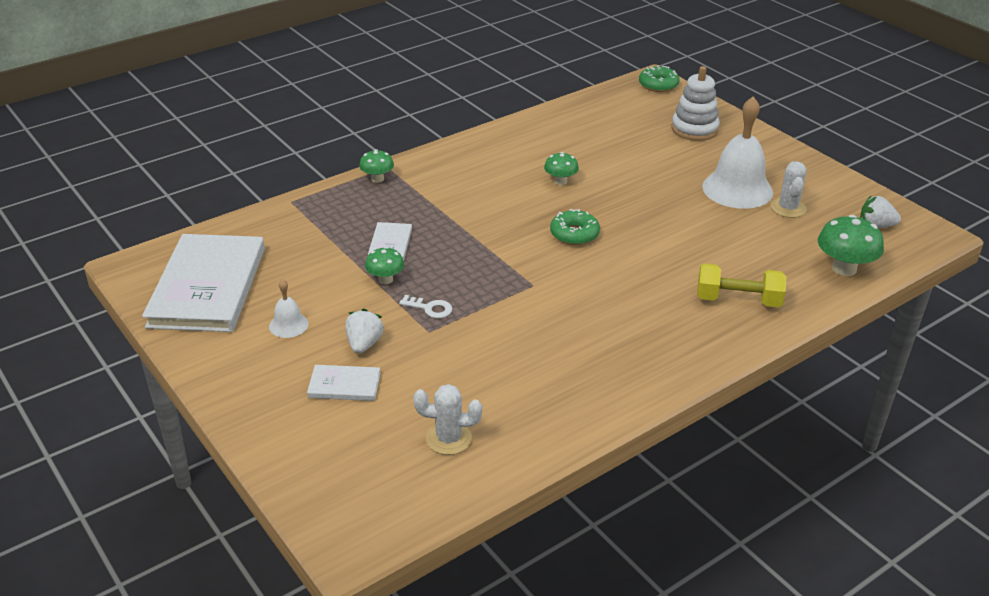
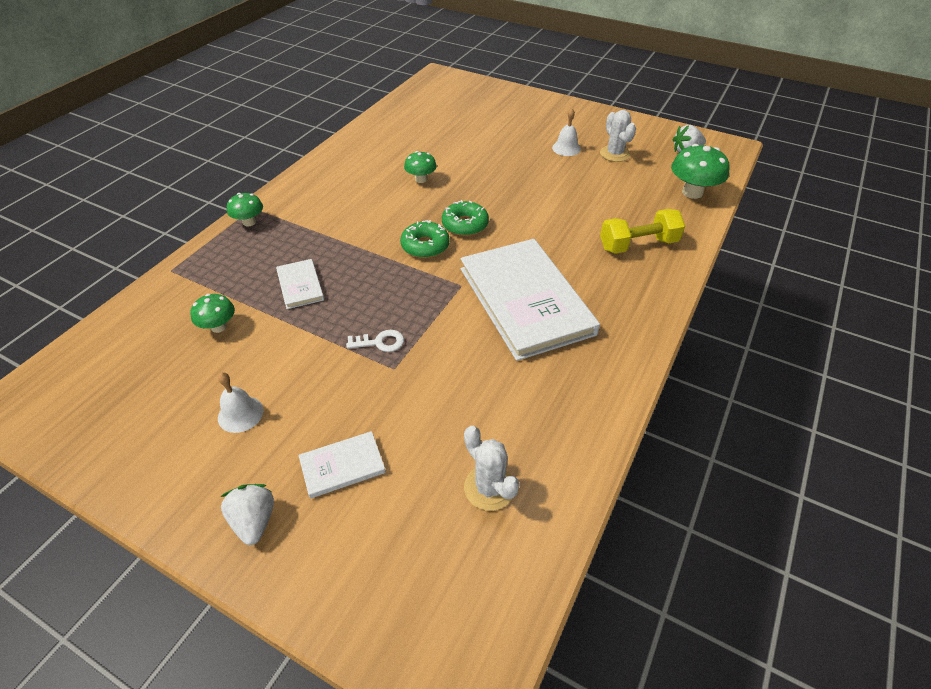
camera: 25 degrees left, 10 degrees up
white book [142,234,265,332] -> white book moved to [461,239,600,361]
white strawberry [345,309,384,354] -> white strawberry moved to [220,484,274,545]
green mushroom [365,247,404,284] -> green mushroom moved to [190,294,235,333]
white cactus [413,384,482,455] -> white cactus turned 75 degrees clockwise [464,426,520,511]
green donut [639,65,680,92] -> green donut moved to [400,220,450,258]
white stacking toy [671,66,720,141] -> none
white bell [702,96,773,209] -> white bell [552,109,581,156], size x0.47

